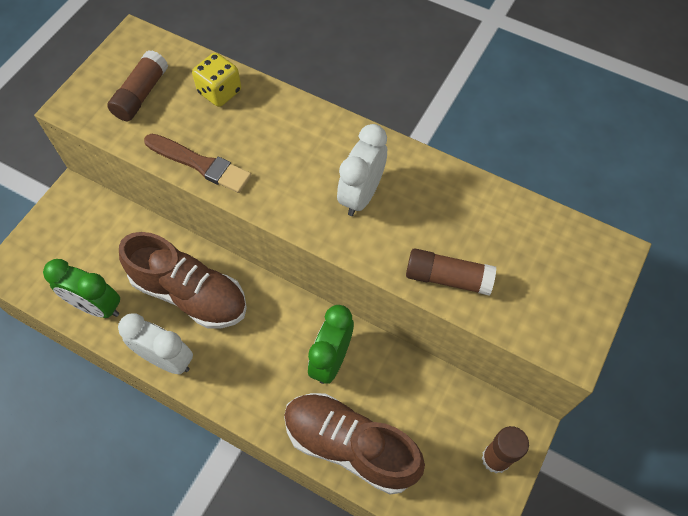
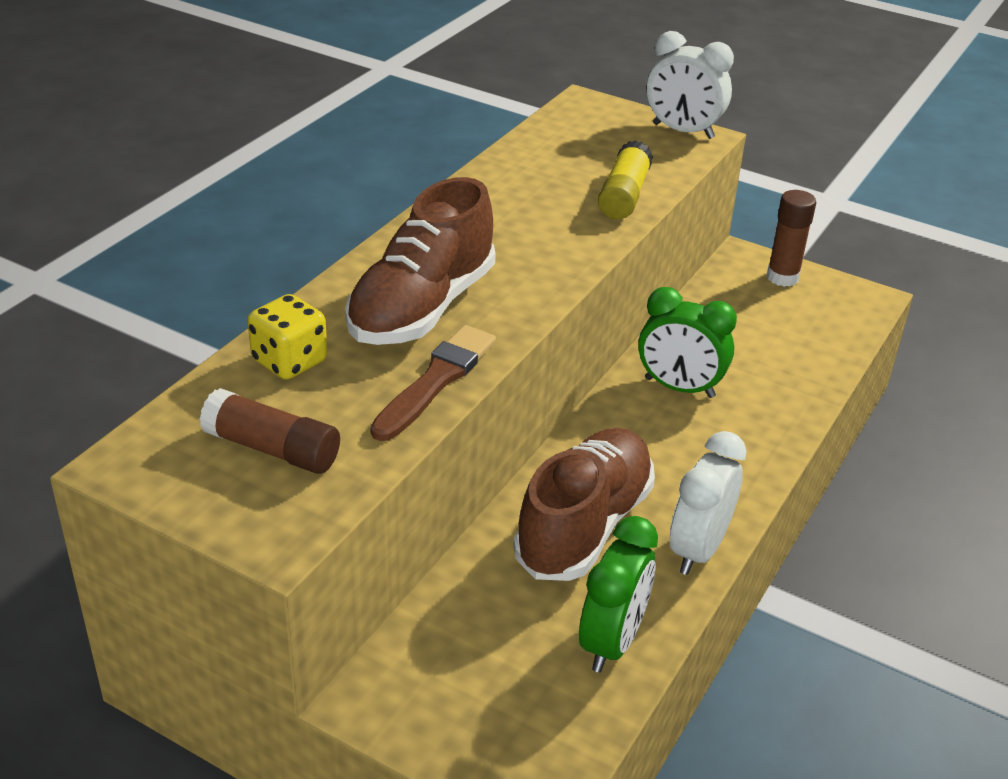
camera: 90 degrees left, 25 degrees down
brown shoe [284,393,425,495] -> brown shoe moved to [345,177,496,345]
white clock [337,124,387,216] -> white clock moved to [647,31,734,139]
brown glue stick [406,249,496,296] -> yellow glue stick [598,140,653,219]

